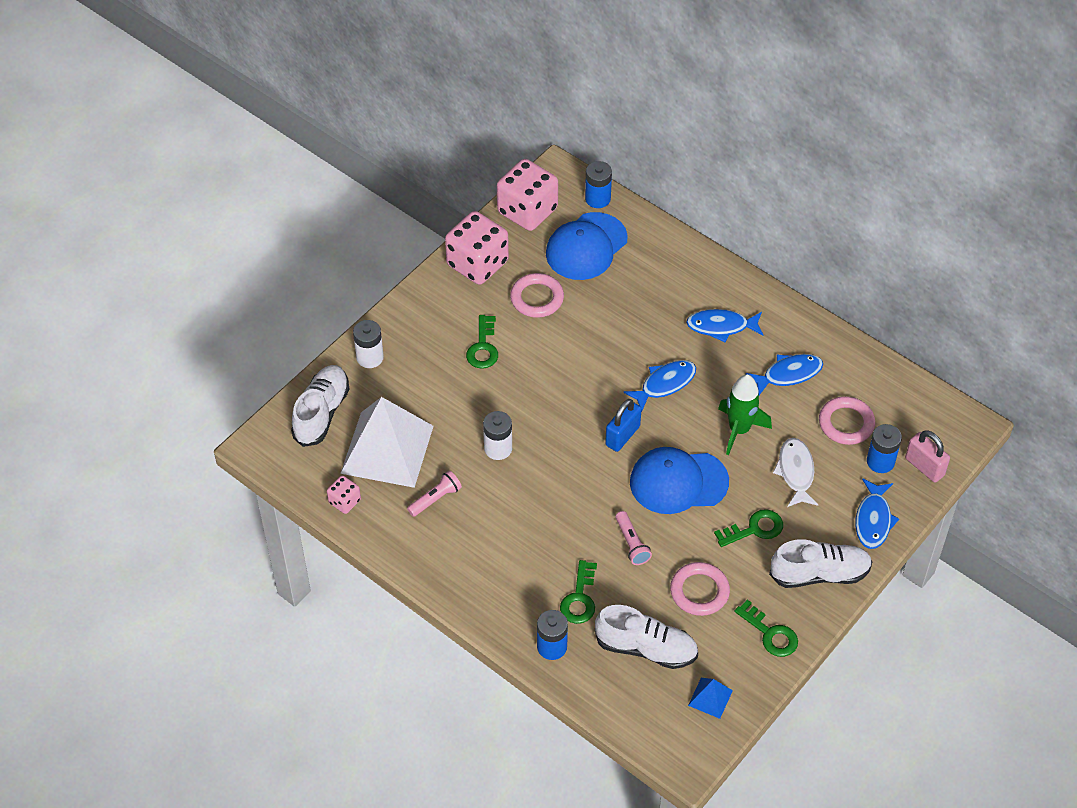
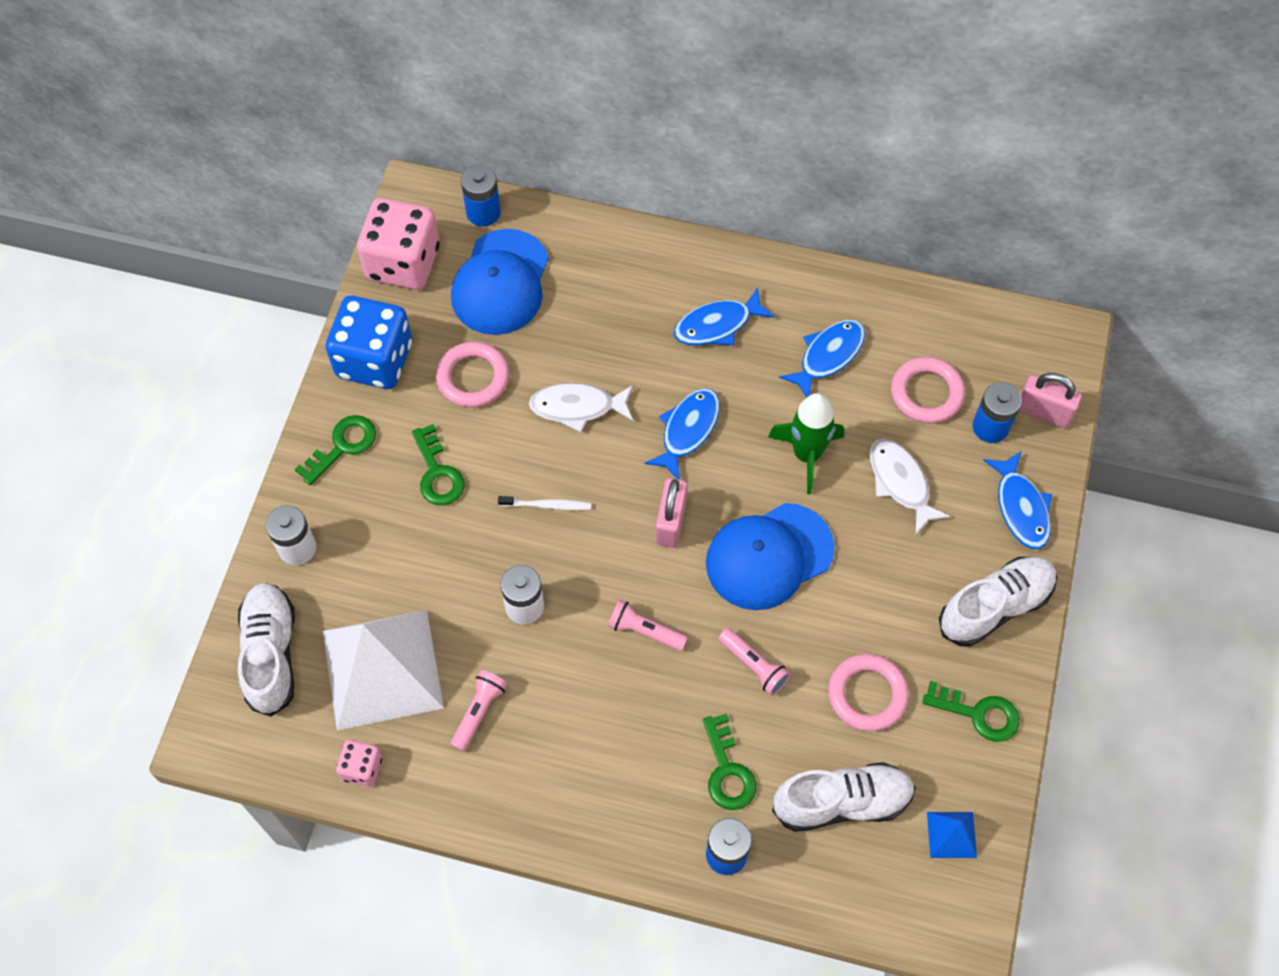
camera: 25 degrees left, 10 degrees up
pink dice [445,211,509,285] -> blue dice [326,296,412,389]
blue padlock [605,399,642,452] -> pink padlock [655,478,688,548]
green key [714,509,783,547] -> green key moved to [295,415,376,485]
none -> white toothbrush [498,496,591,510]
none -> white fish [529,383,633,432]
none -> pink flashlight [608,600,688,651]

